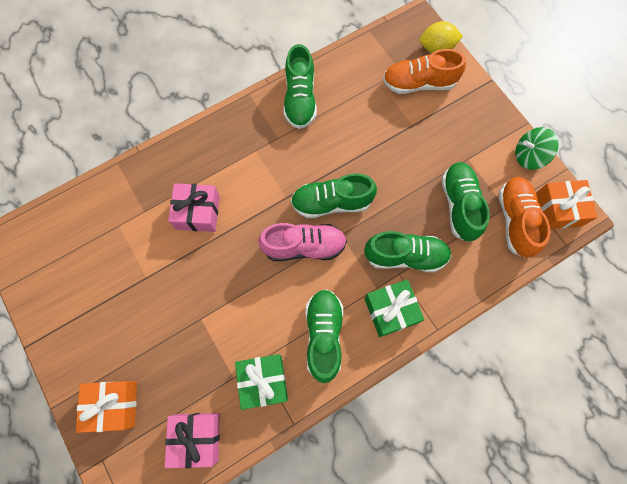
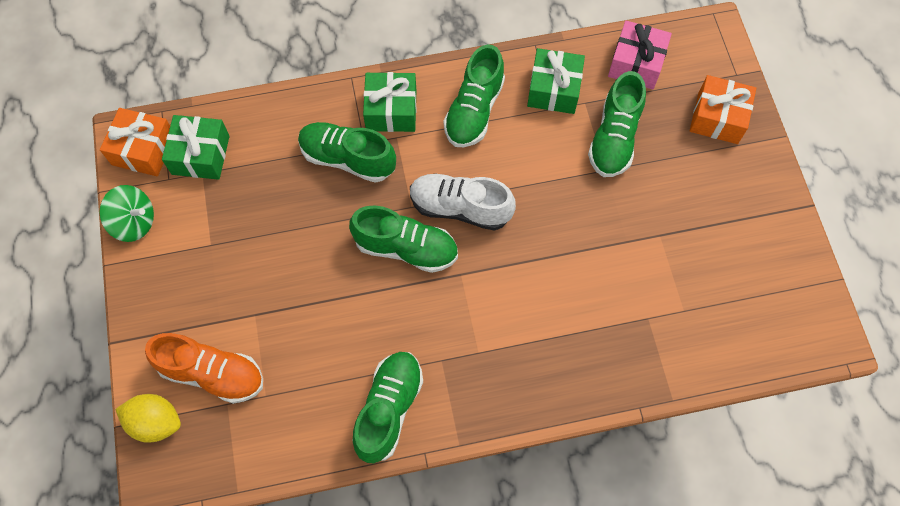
camera: 160 degrees left, 5 degrees down
pink gift [168,183,220,232] -> none
pink shoe [258,223,347,261] -> white shoe [410,173,516,231]
green shoe [442,162,490,242] -> green shoe moved to [588,71,646,177]
orange shoe [498,177,550,258] -> green gift [162,115,230,180]

